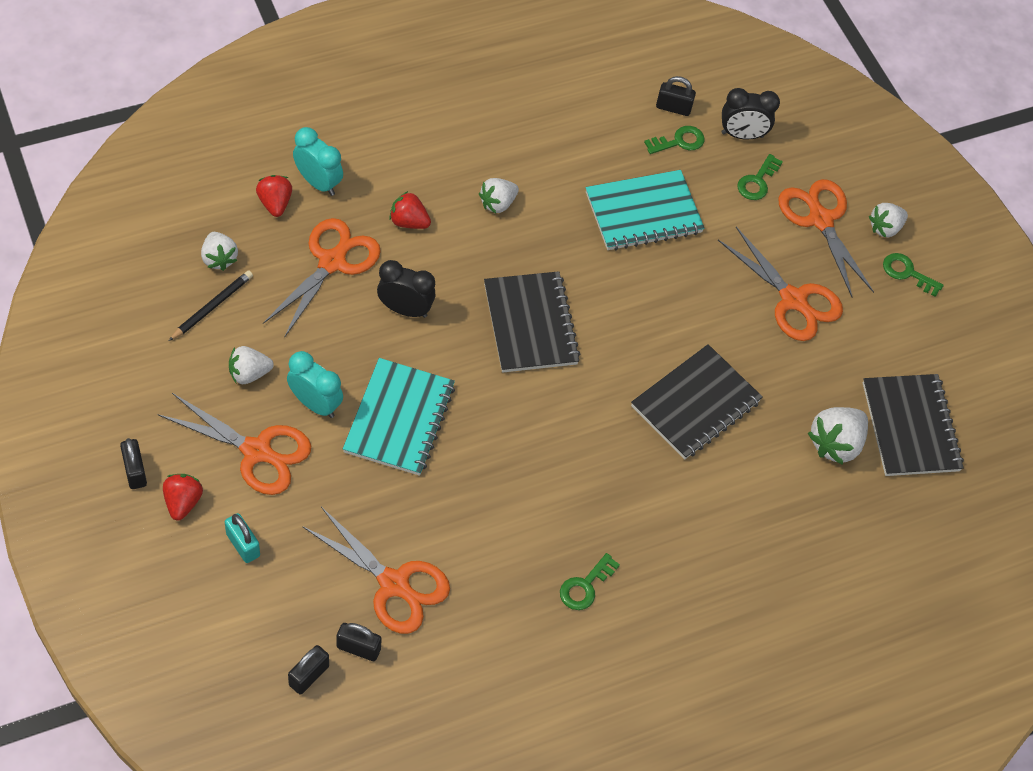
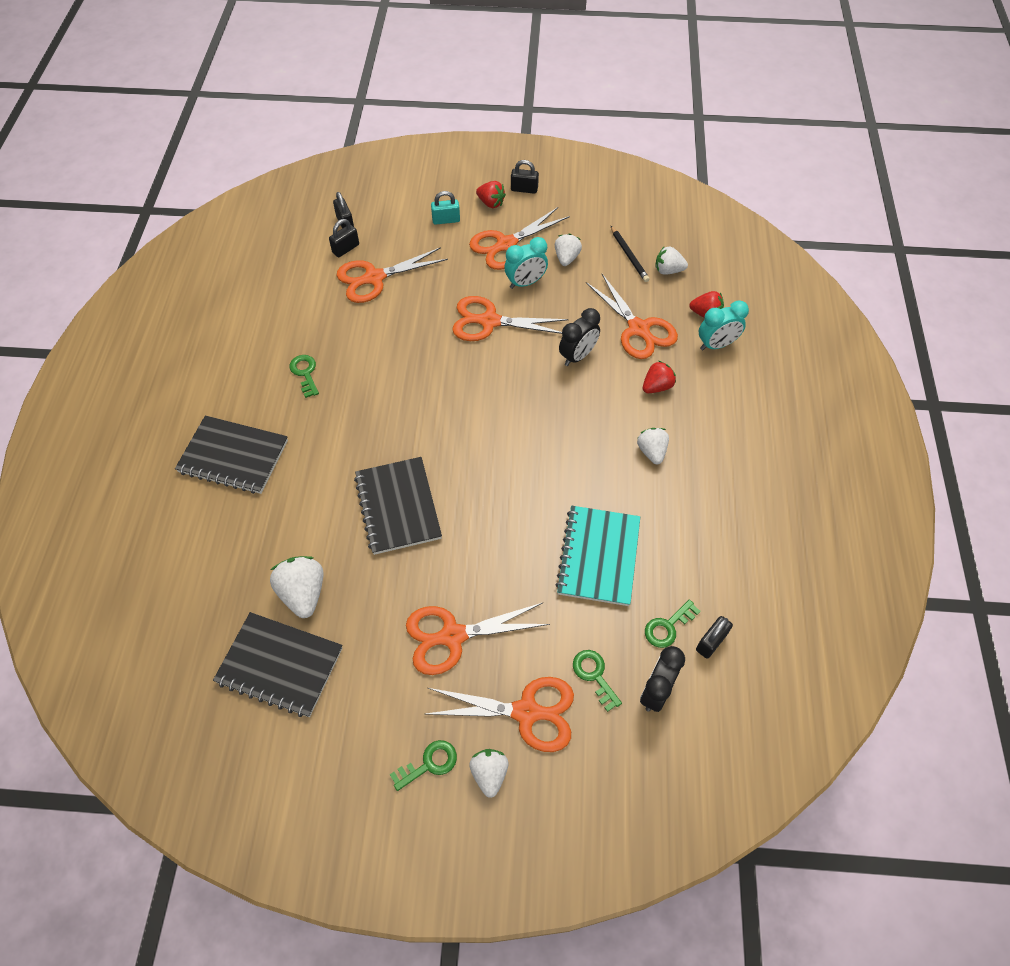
camera: 125 degrees right, 0 degrees up
turquoise notebook [343,358,455,476] -> orange scissors [452,296,569,341]
black notebook [484,271,580,373] -> black notebook moved to [175,415,288,494]
green key [644,126,705,154] -> green key turned 45 degrees clockwise [645,600,700,648]

